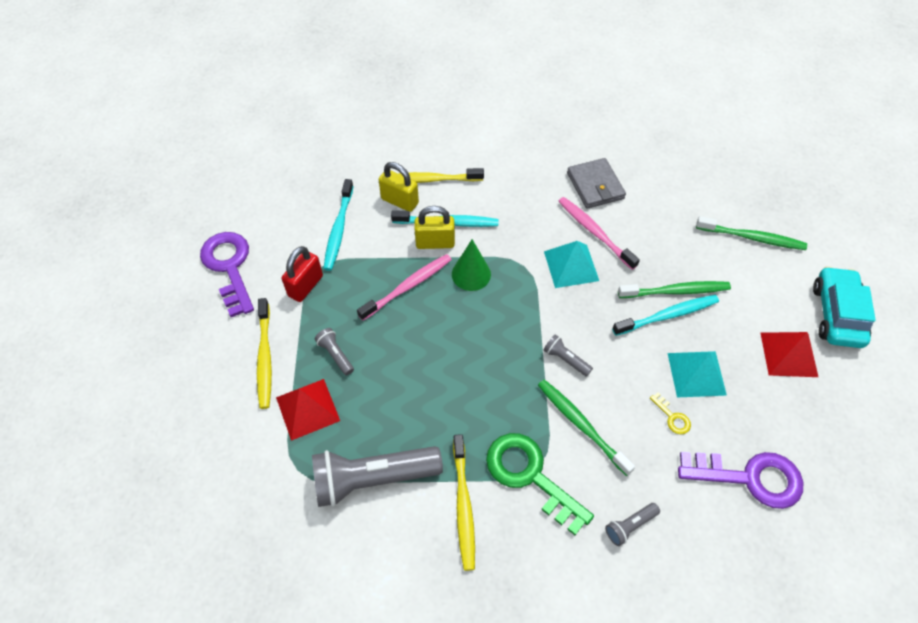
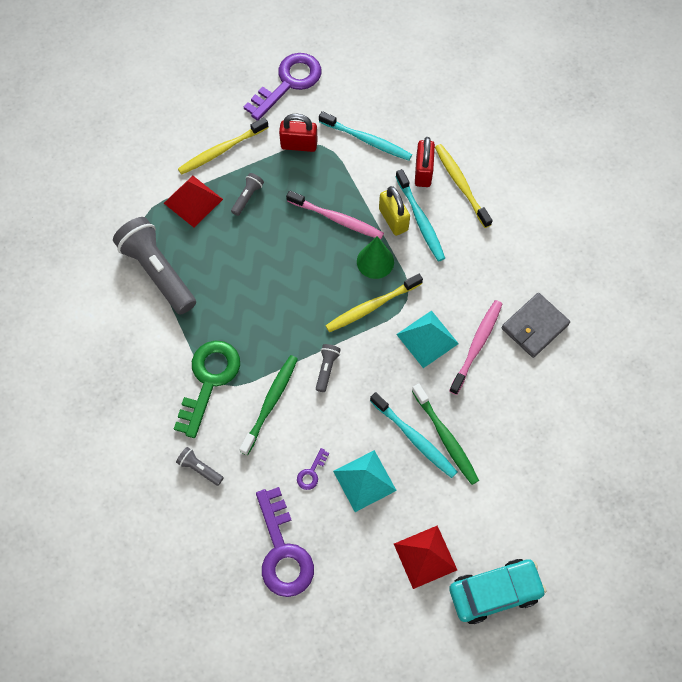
camera: 65 degrees right, 10 degrees up
turquoise toothbrush [324,179,354,271] -> turquoise toothbrush turned 135 degrees counterclockwise [319,111,412,161]
yellow padlock [379,162,419,212] -> red padlock [415,137,435,187]
yellow toothbrush [453,434,475,571] -> yellow toothbrush moved to [325,274,423,332]
yellow key [650,393,691,434] -> purple key [297,448,329,490]
green toothbrush [696,216,807,250] -> none

